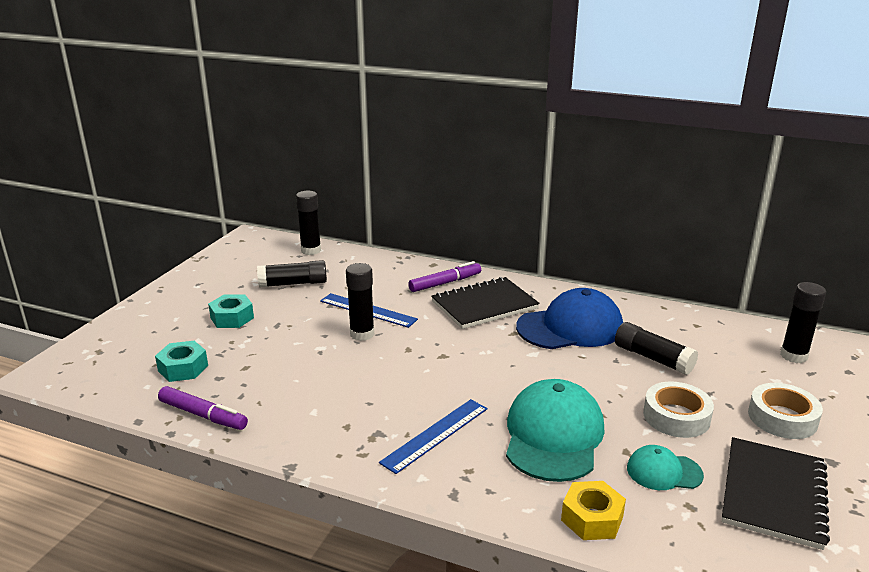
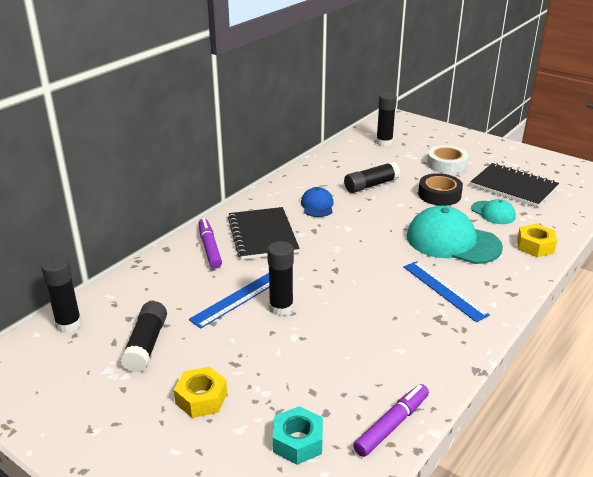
camera: 75 degrees left, 5 degrees up
turquoise nut [208,294,254,328] -> yellow nut [174,367,227,418]
blue cap [516,288,623,349] -> blue cap [301,187,334,217], size x0.52
turquoise cap [627,445,704,490] -> turquoise cap turned 60 degrees counterclockwise [471,199,516,224]
white tape [643,382,714,438] -> black tape [418,173,463,206]

